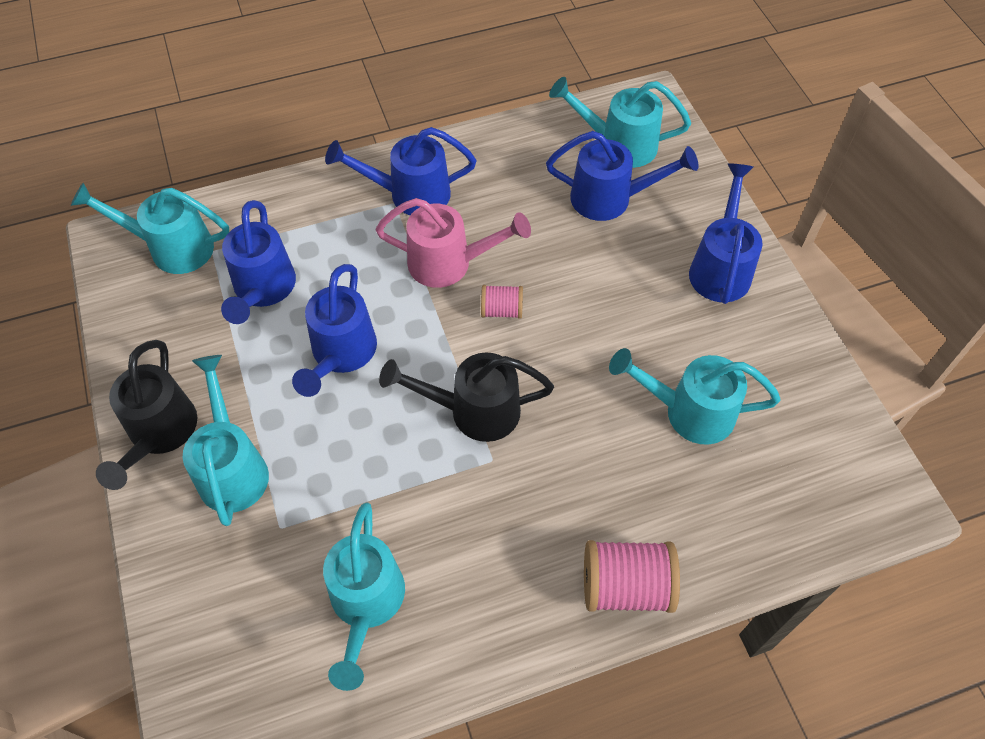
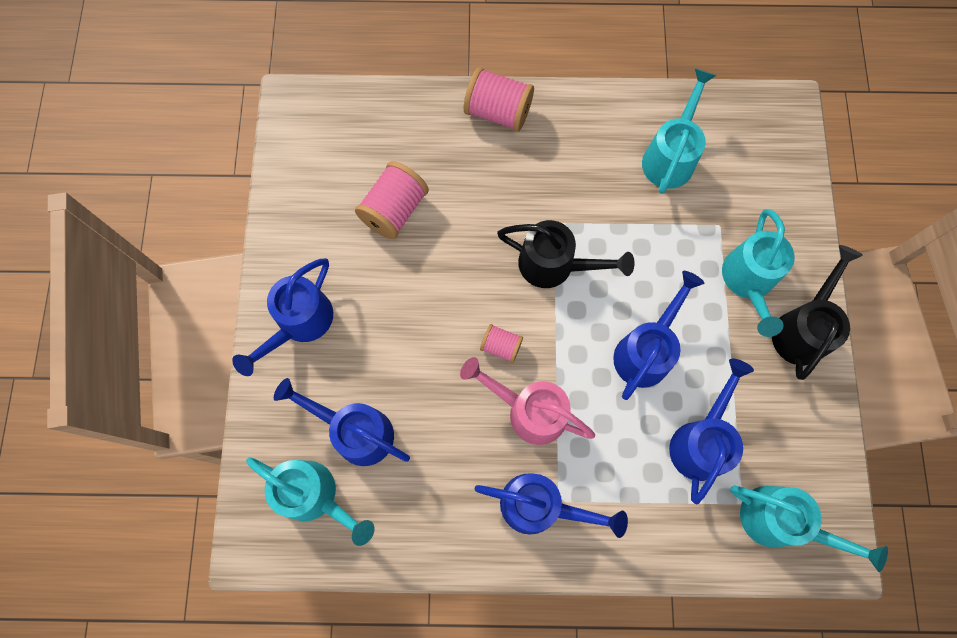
camera: 160 degrees left, 15 degrees up
turquoise watering can [609,348,781,445] -> pink spool [355,161,429,239]

